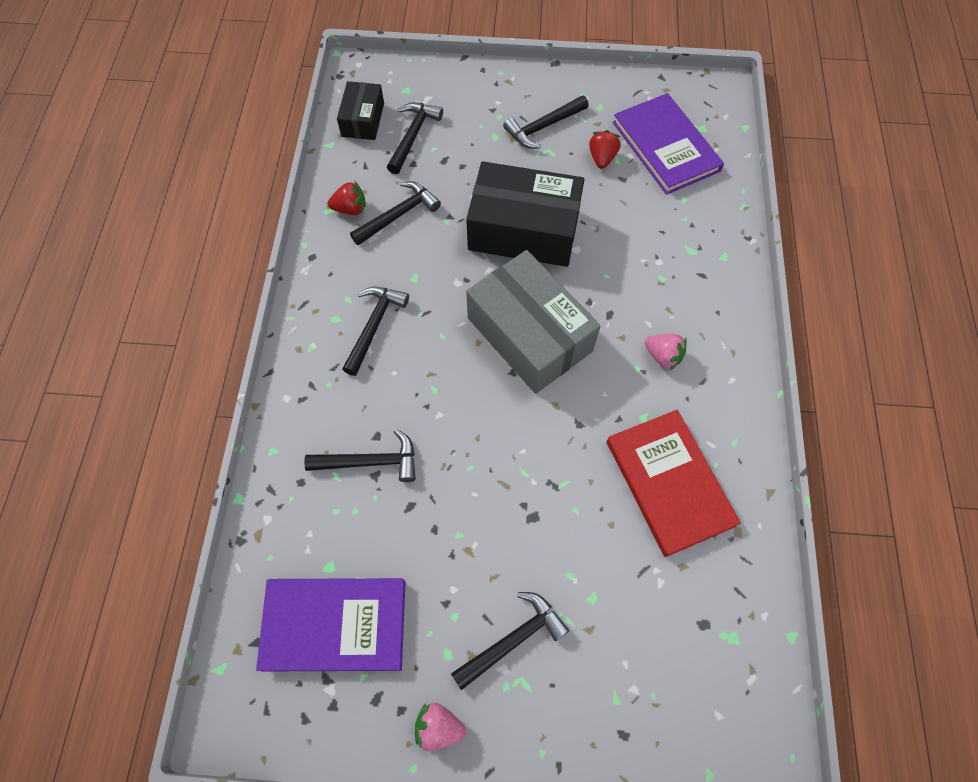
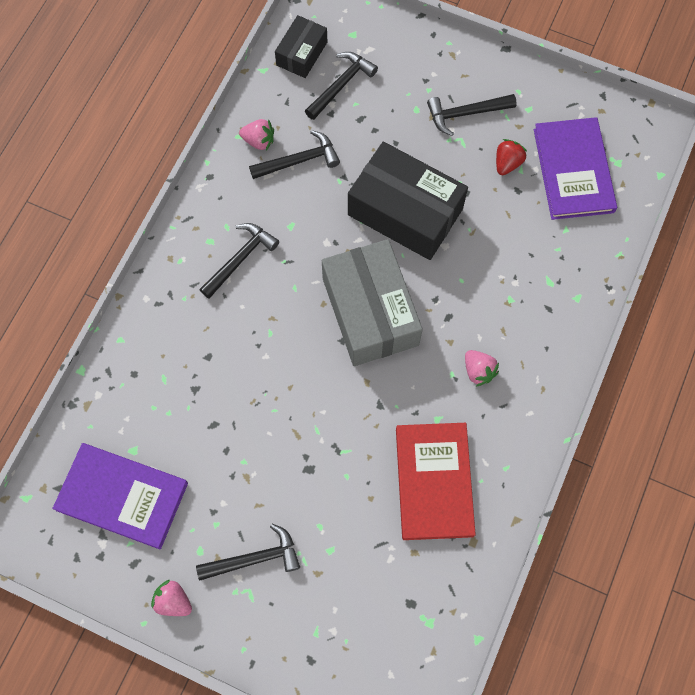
camera: 20 degrees right, 5 degrees up
black hammer [304,429,416,482] -> none
red strawberry [328,181,366,215] -> pink strawberry [239,119,274,150]

